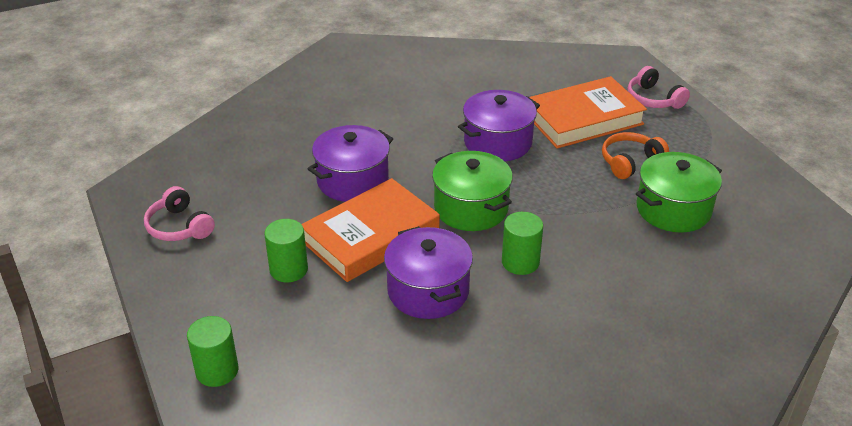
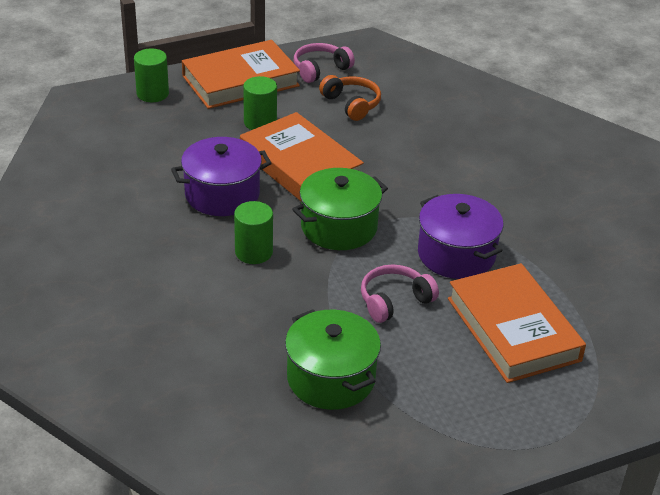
camera: 90 degrees right, 0 degrees up
purple pot [307,125,393,202] -> none
orange headphones [602,132,669,179] -> orange headphones moved to [319,75,381,121]
pink headphones [627,66,690,109] -> pink headphones moved to [361,264,439,323]
none -> orange book [182,40,300,109]

